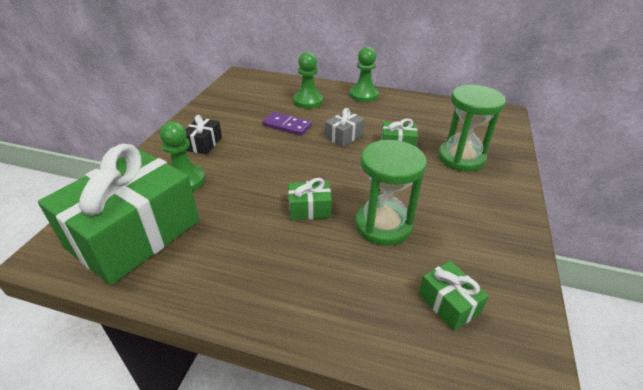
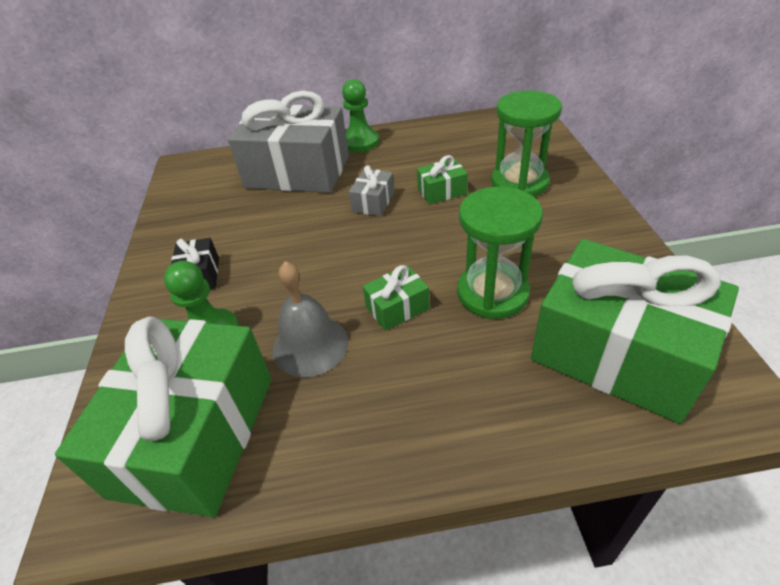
camera: 20 degrees left, 5 degrees up
purple domino [263,112,312,136] -> none
green pawn [293,52,323,109] -> grey gift [228,91,349,193]
green gift [418,261,489,331] -> green gift [531,239,739,424], size x2.40
none -> grey bell [272,261,348,377]

